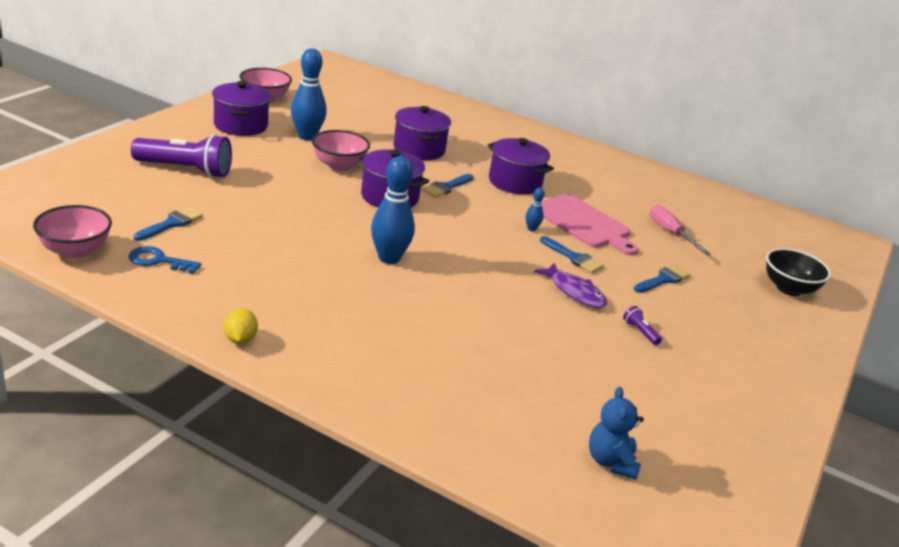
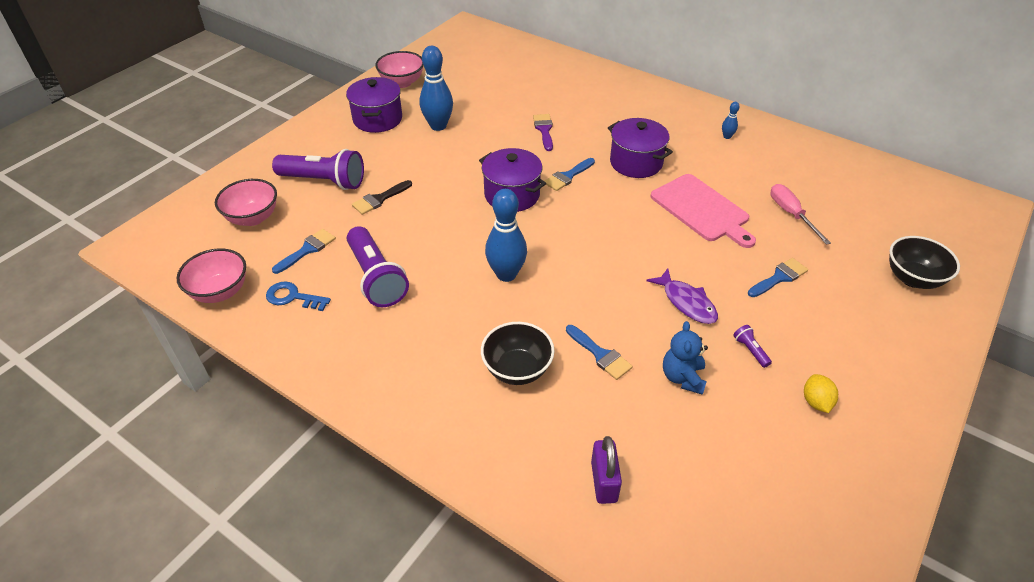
camera: 10 degrees right, 15 degrees up
yellow lemon [224,308,258,344] -> yellow lemon moved to [804,374,838,413]
pink bowl [312,130,370,171] -> pink bowl moved to [215,179,277,226]
purple pot [393,106,451,160] -> purple brush [533,114,553,151]
blue bowling pin [526,188,545,231] -> blue bowling pin moved to [722,102,740,139]
blue brush [540,236,604,273] -> blue brush moved to [566,325,633,380]
blue teddy bear [589,387,644,480] -> blue teddy bear moved to [663,321,708,395]
none -> purple flashlight [347,226,409,307]
none -> black brush [352,180,412,215]
none -> black bowl [481,322,555,385]
none -> purple padlock [591,436,622,504]

